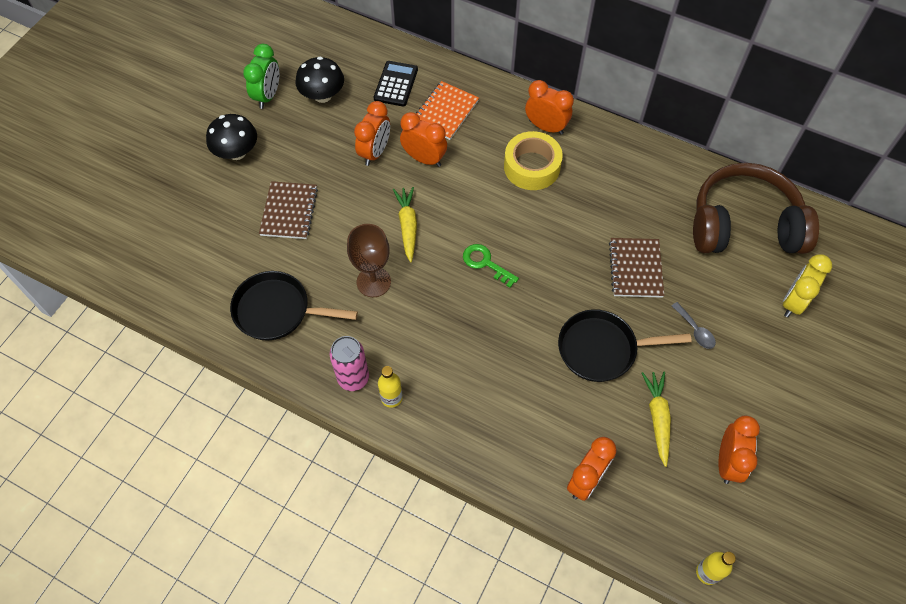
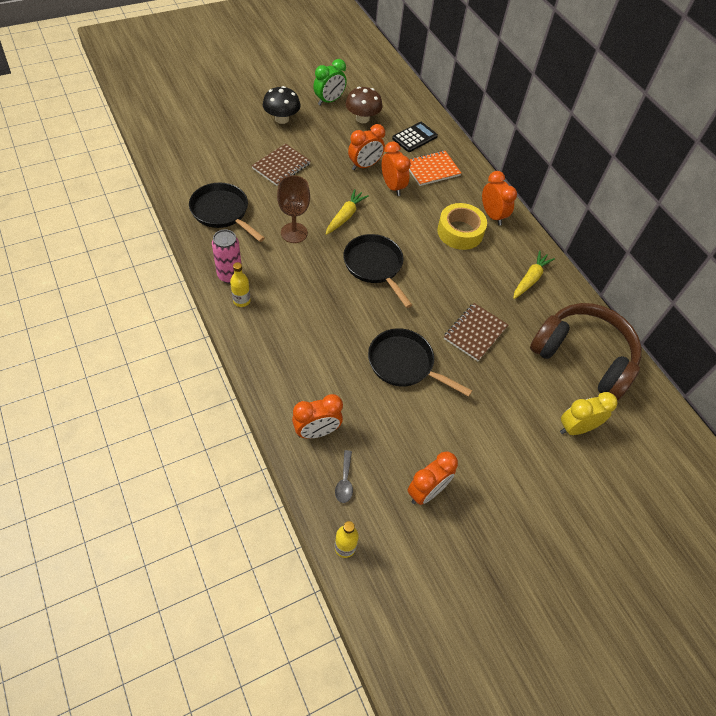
camera: 30 degrees right, 5 degrees down
black mushroom [295,56,344,103] -> brown mushroom [346,87,383,123]
green key [463,244,519,288] -> black pan [343,234,412,308]
yellow carrot [642,372,671,467] -> yellow carrot moved to [513,251,555,299]
grey spoon [672,302,716,349] -> grey spoon moved to [335,450,353,503]

